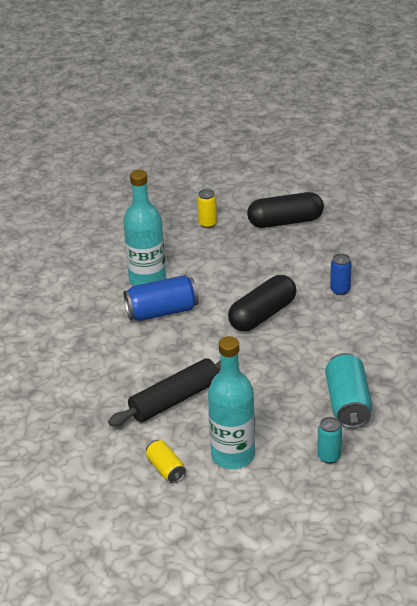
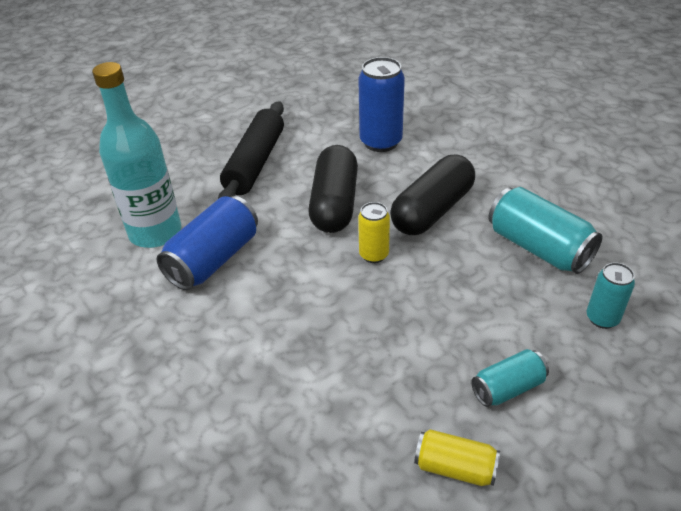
camera: 40 degrees left, 5 degrees up
black rolling pin [108,358,221,426] -> black rolling pin moved to [218,101,284,199]
yellow can [197,189,217,228] -> yellow can moved to [358,202,390,263]
turquoise bottle [208,336,255,469] -> turquoise can [471,349,549,407]
black capsule [247,192,324,228] -> black capsule moved to [390,155,475,235]
blue can [330,254,352,295] -> blue can [358,57,405,152], size x1.73

